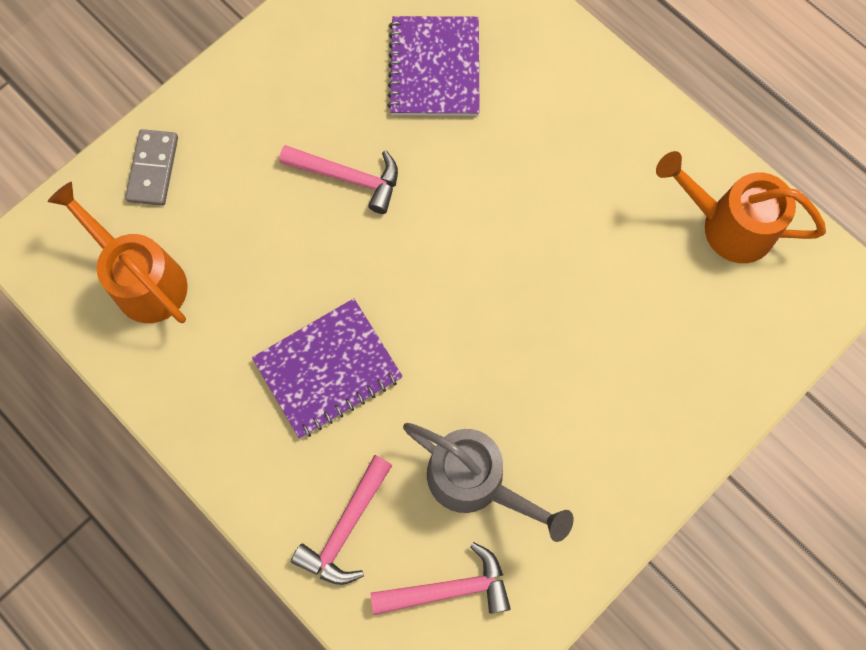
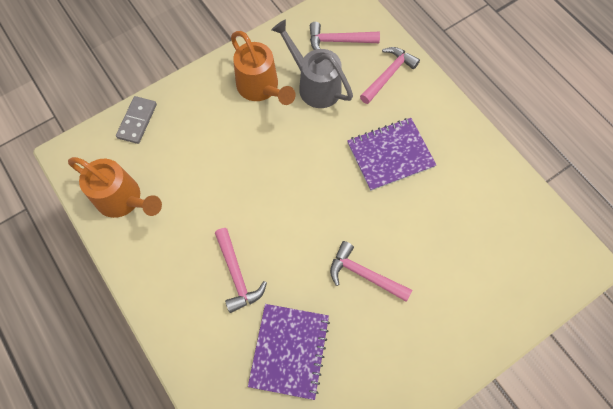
camera: 170 degrees left, 5 degrees down
orange watering can [48,182,188,323] -> orange watering can moved to [231,31,295,105]
grey domino [125,129,178,206] -> grey domino moved to [116,96,157,144]
none -> pink hammer [215,228,267,313]

